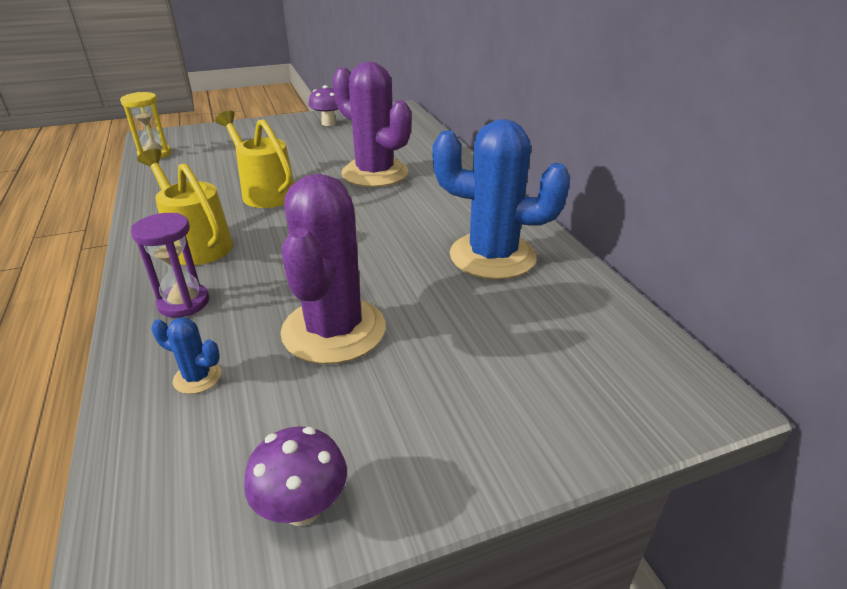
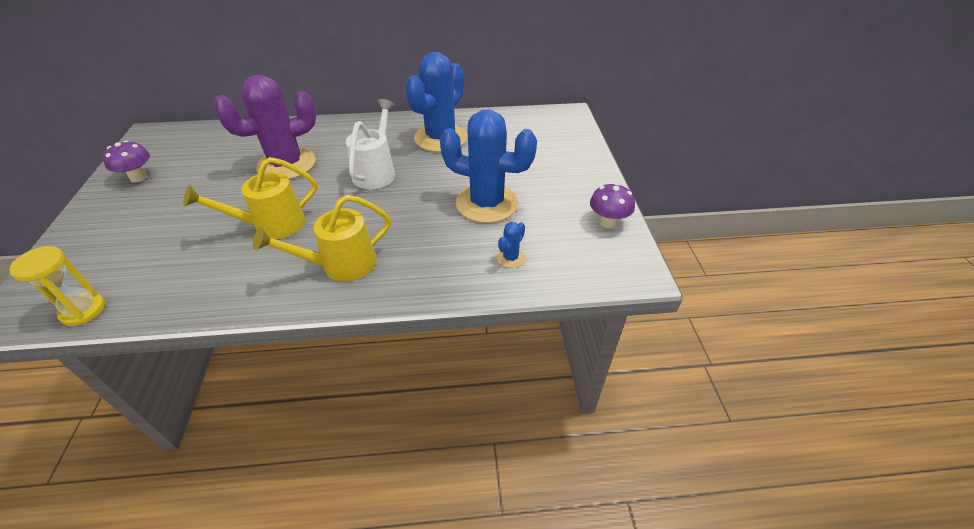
camera: 75 degrees left, 10 degrees up
purple hourglass [131,213,209,317] -> none
purple cactus [280,174,385,364] -> blue cactus [440,110,537,223]
none -> white watering can [346,99,395,190]

